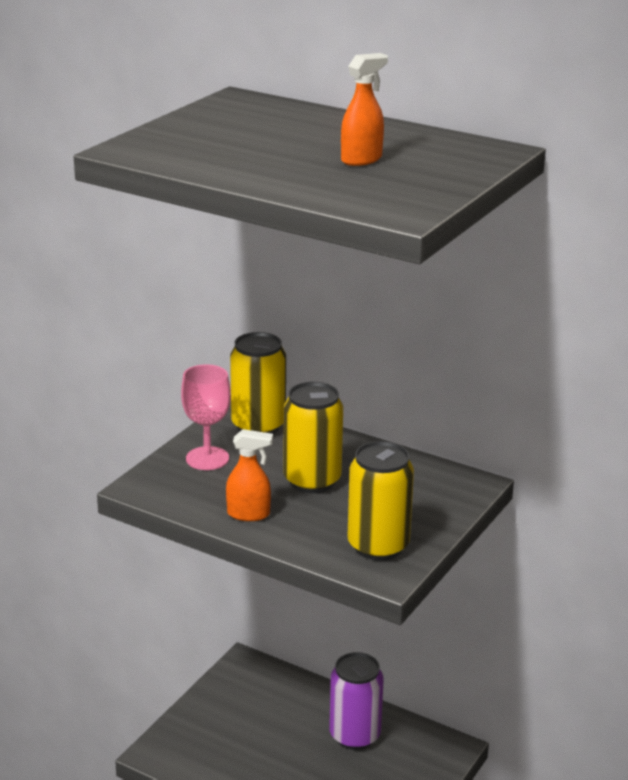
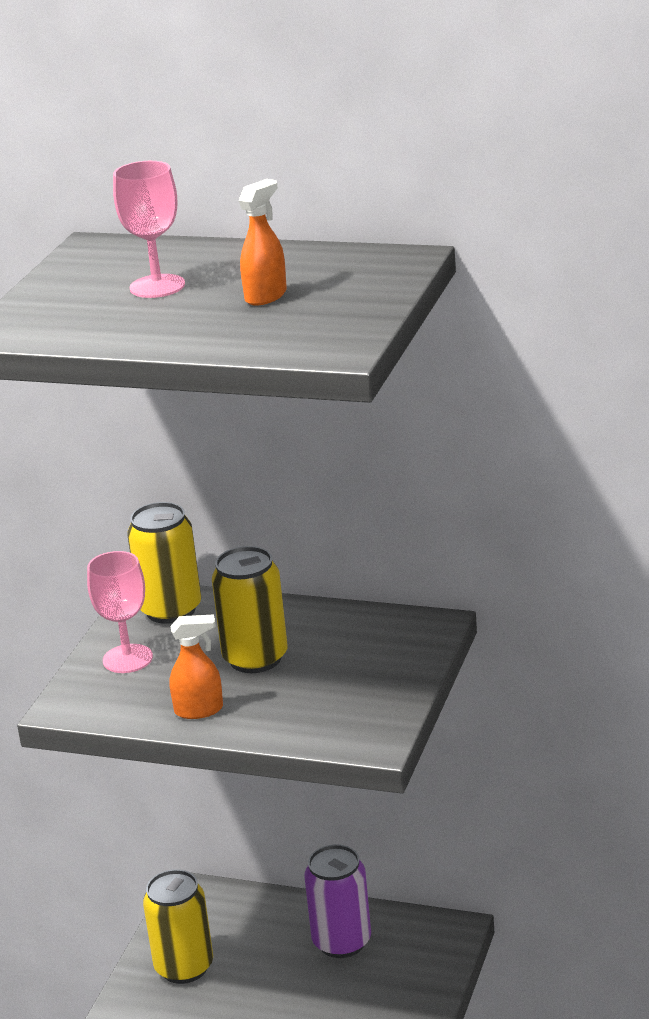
camera: 10 degrees left, 0 degrees up
yellow can [347,441,414,561] -> yellow can moved to [143,869,213,984]
none -> pink goblet [113,161,185,298]

